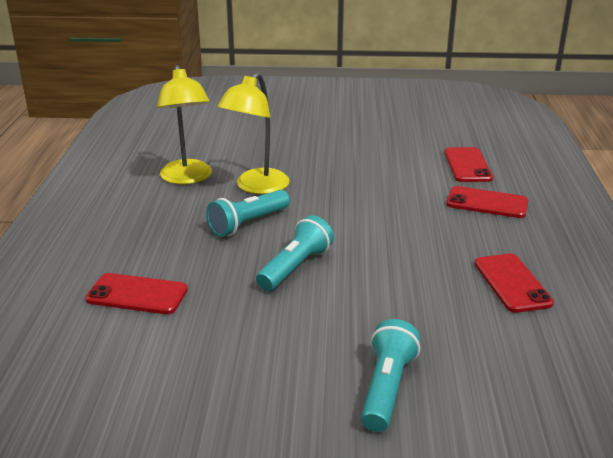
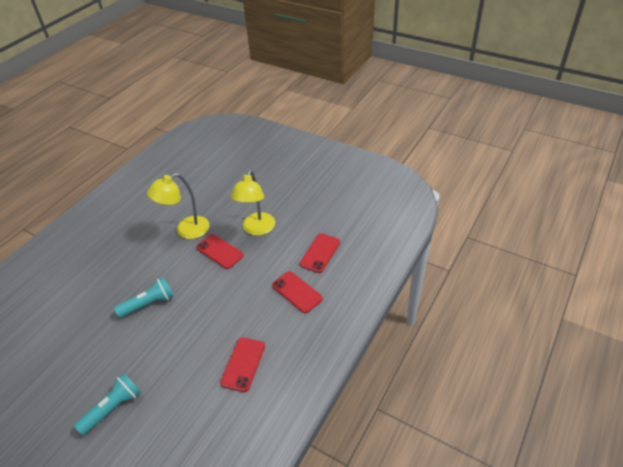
camera: 30 degrees right, 15 degrees up
red phone [85,273,188,314] -> red phone moved to [196,234,244,269]
yellow lamp [157,65,212,184] -> yellow lamp moved to [231,170,275,236]
turquoise flashlight [206,190,290,237] -> none

